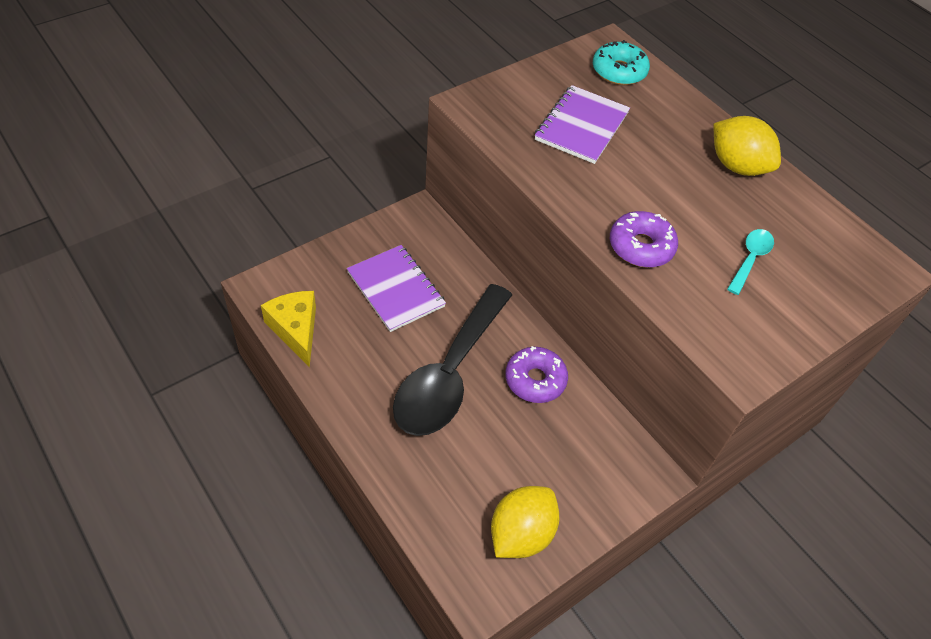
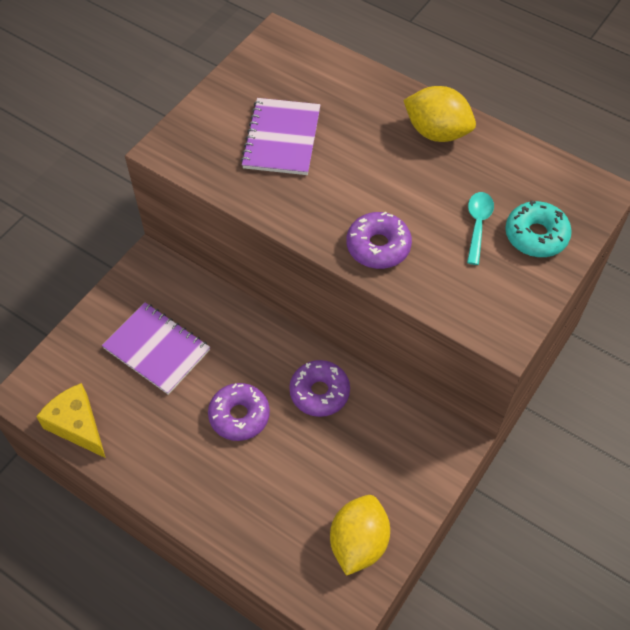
camera: 15 degrees left, 5 degrees up
black spoon [393,284,512,436] -> purple donut [208,383,270,441]
turquoise donut [593,40,650,85] -> turquoise donut moved to [505,201,572,257]

